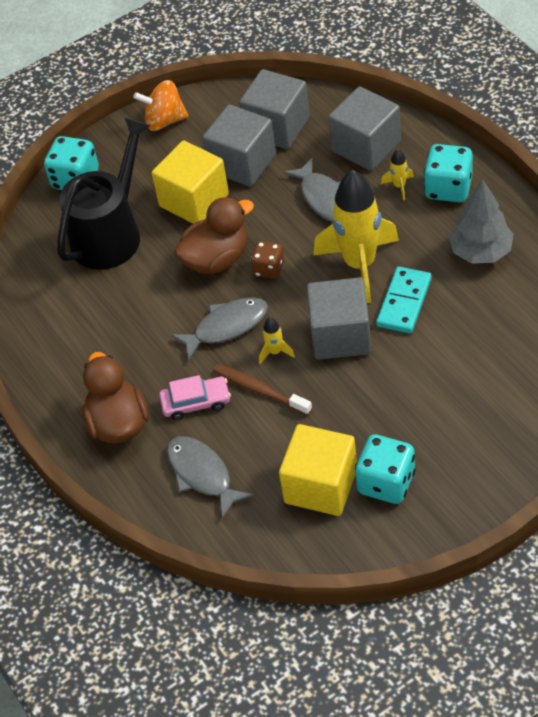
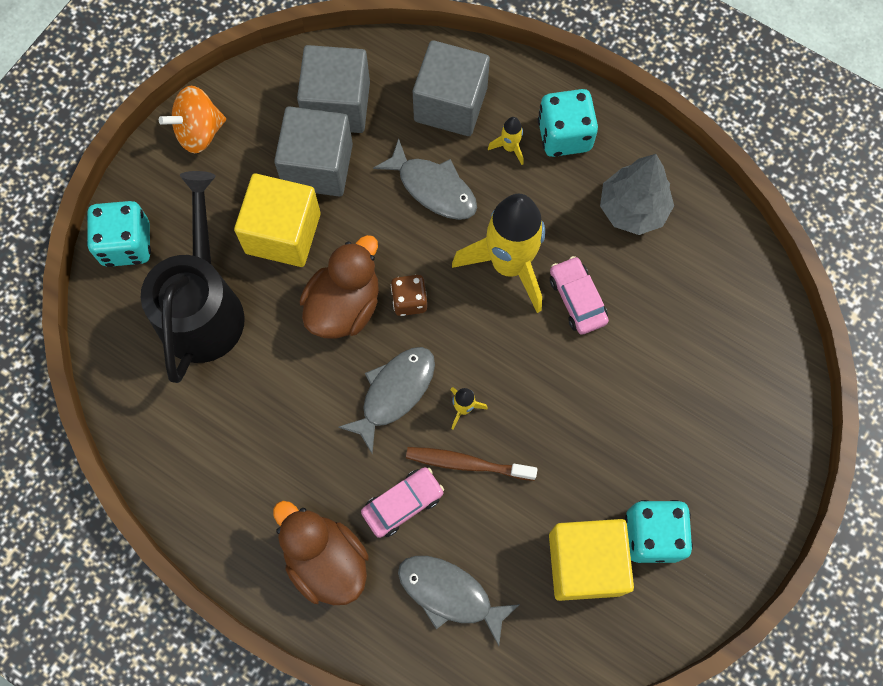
camera: 30 degrees left, 20 degrees up
grey cube [307,277,371,360] -> none
turquoise domino [376,266,432,333] -> pink car [550,256,609,335]

